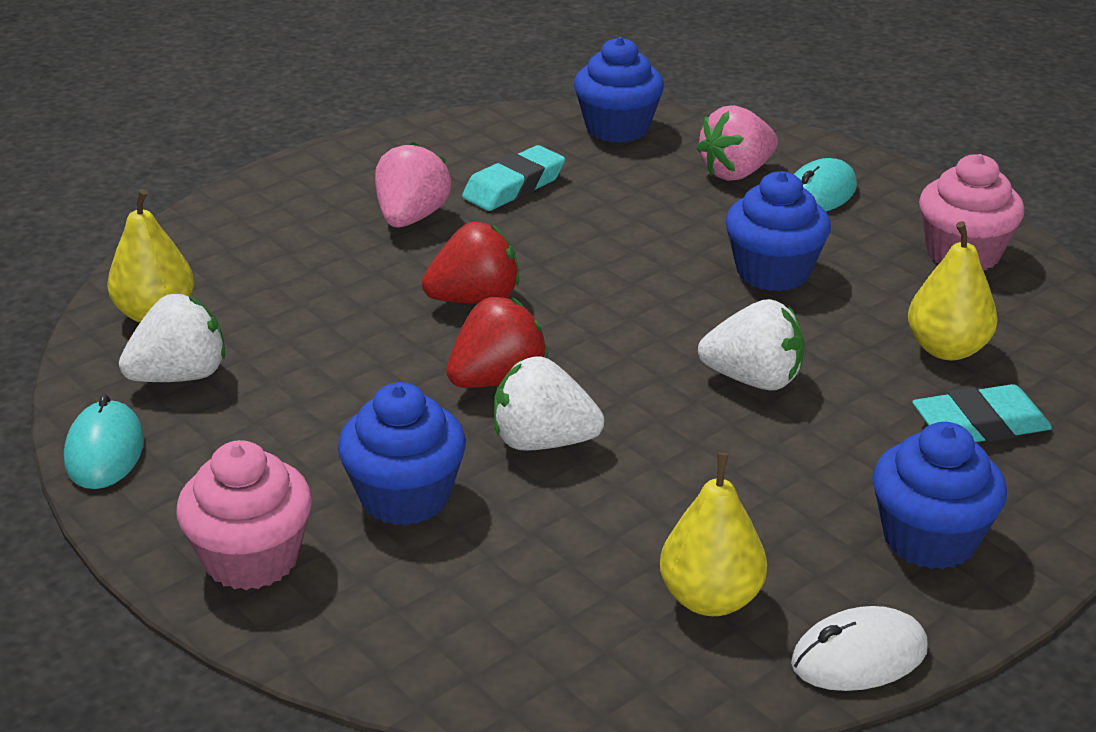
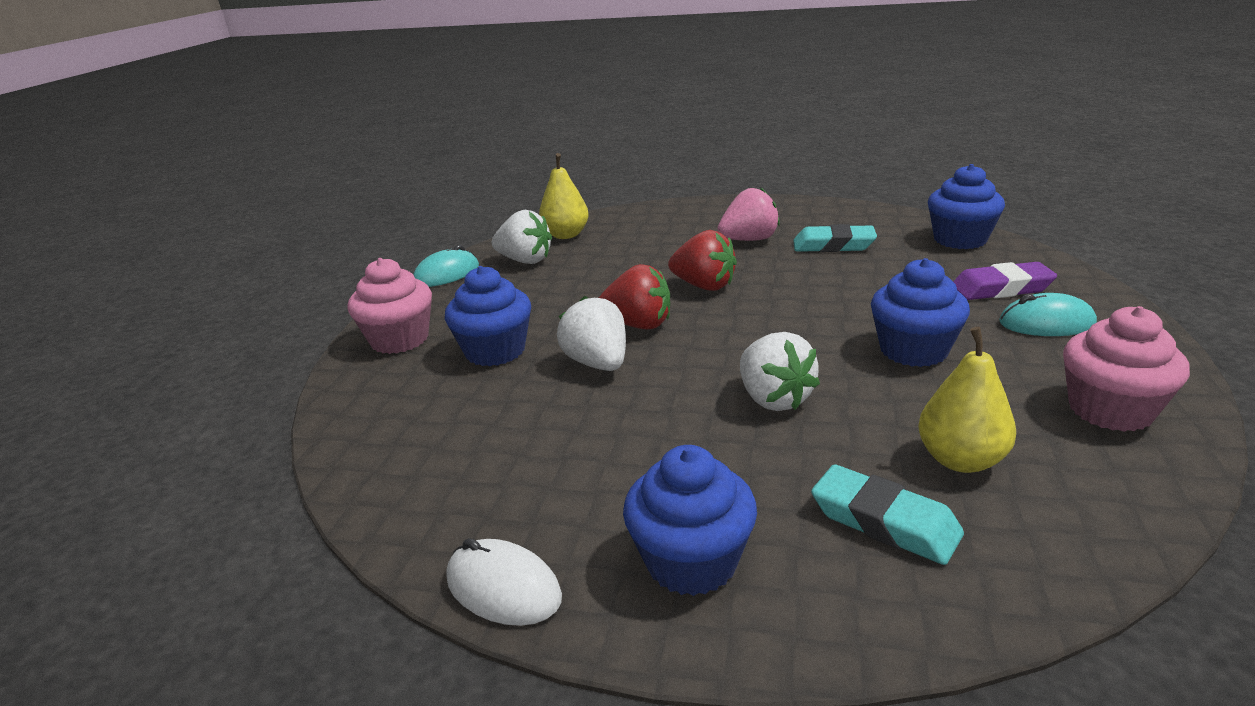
camera: 55 degrees right, 5 degrees down
yellow pear [660,452,767,616] -> none
pink strawberry [696,105,778,181] -> purple eraser [953,262,1057,300]

